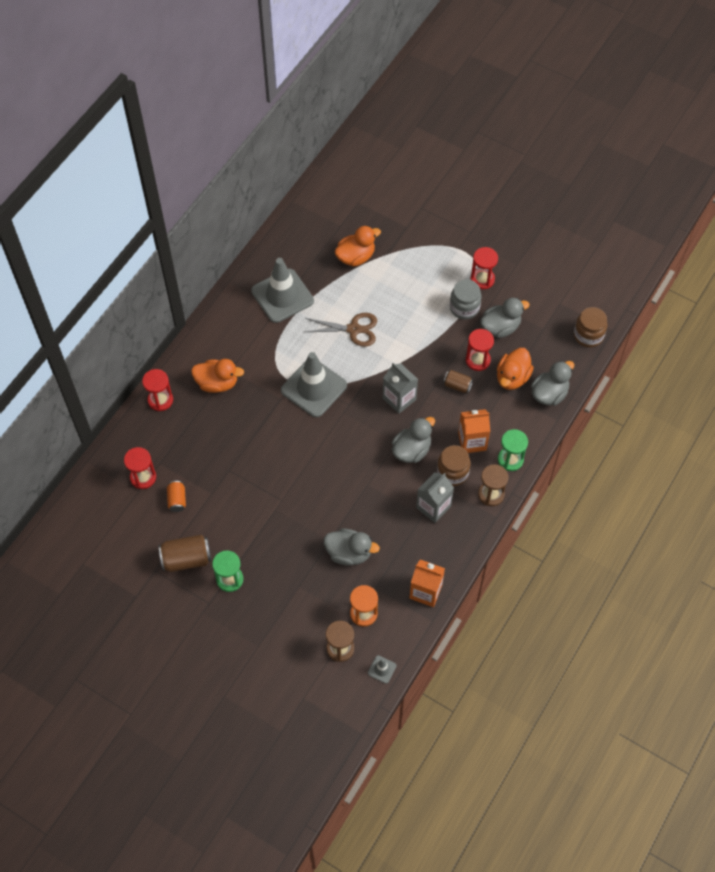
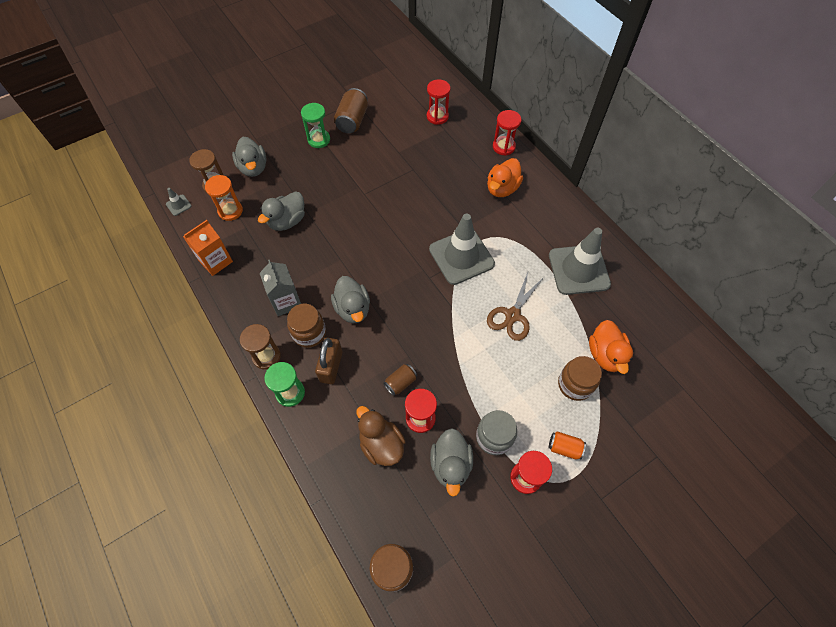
camera: 115 degrees right, 0 degrees up
orange can [167,481,186,512] -> orange can moved to [549,431,586,459]
grey carton [383,363,418,414] -> none
orange carton [458,409,490,453] -> brown padlock [315,338,343,384]
orange duck [497,348,534,390] -> brown duck [356,406,406,466]
grey duck [531,361,574,406] -> grey duck moved to [232,137,267,177]
none -> brown jar [558,356,602,401]

